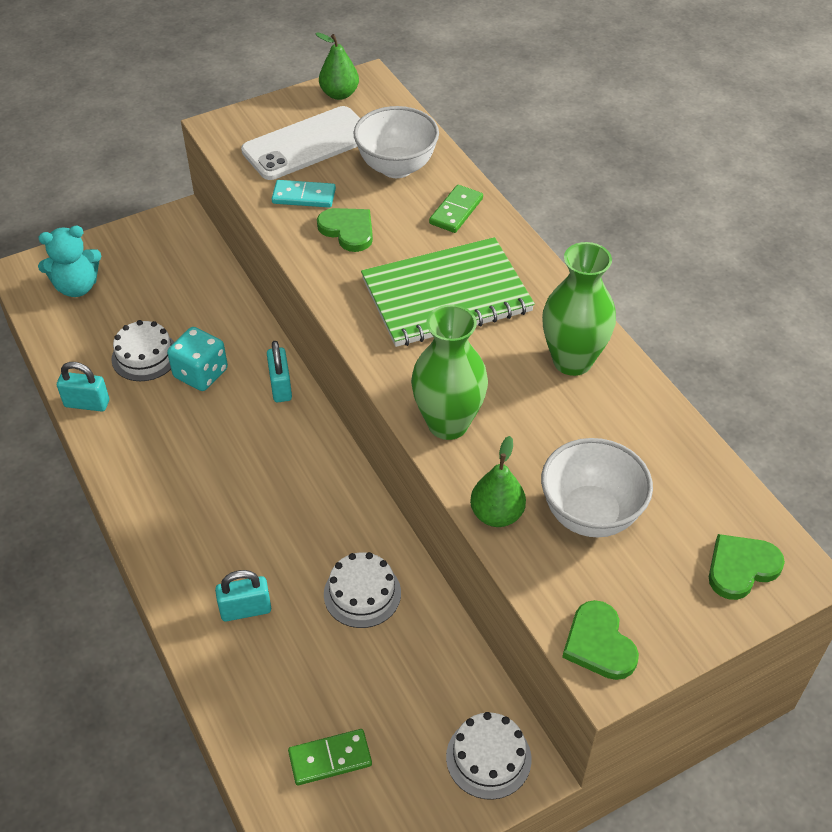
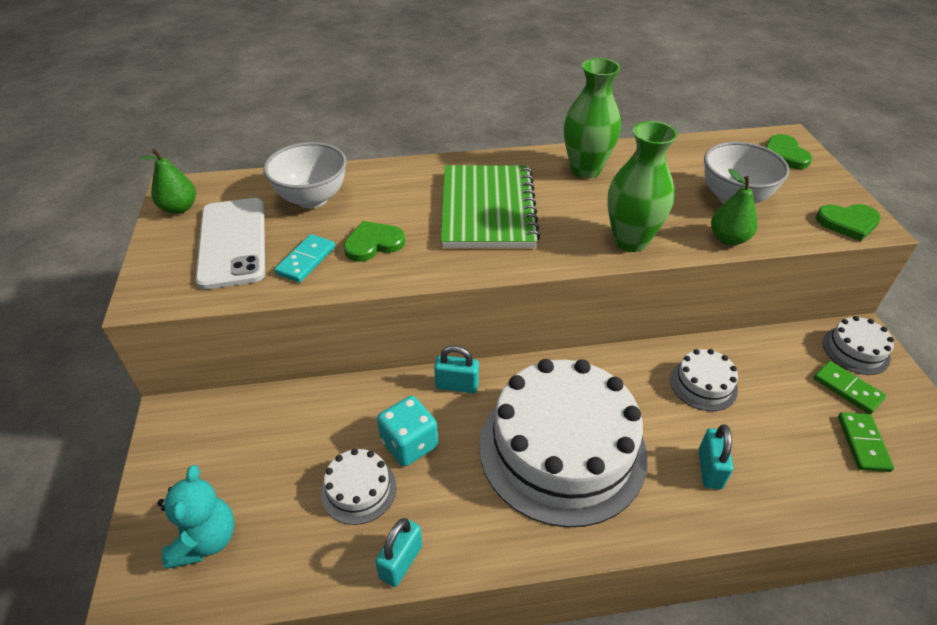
camera: 70 degrees left, 5 degrees down
green domino [429,185,483,233] -> green domino moved to [813,361,886,414]
none -> white cake [479,359,648,528]

